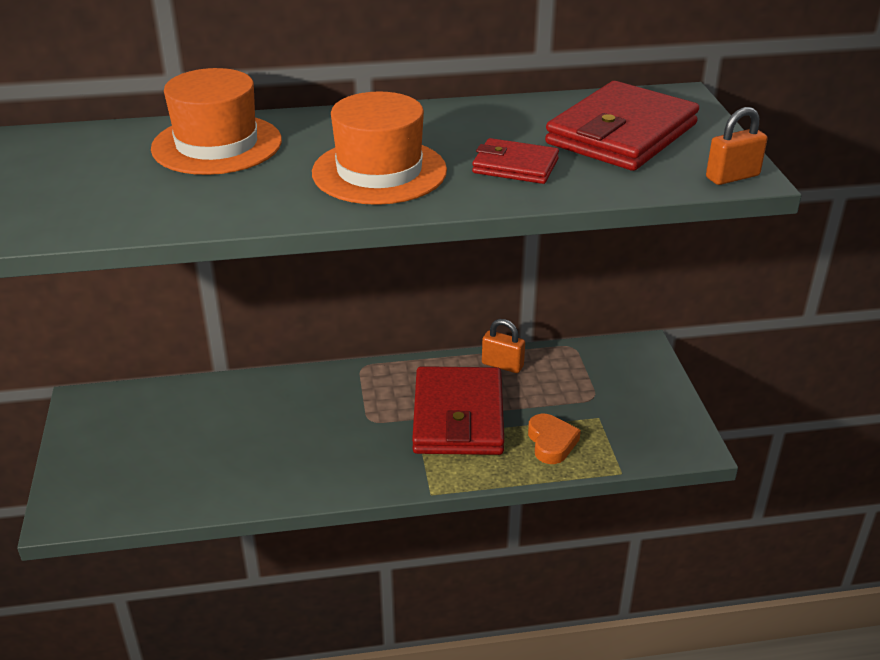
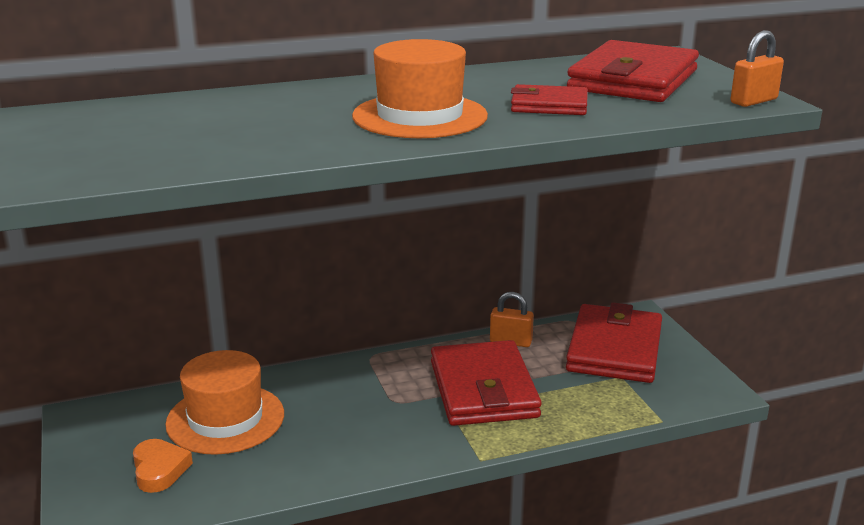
camera: 10 degrees left, 10 degrees down
orange hat [151,68,282,175] -> orange hat moved to [165,350,284,455]
orange heart [528,414,581,464] -> orange heart moved to [133,439,193,493]
none -> red wallet [566,302,662,383]

